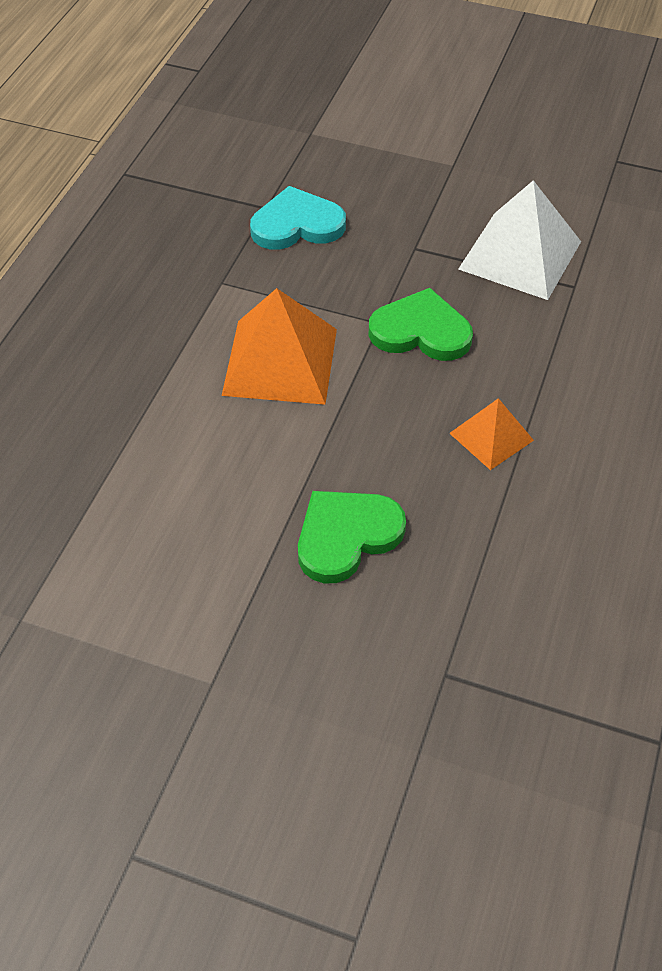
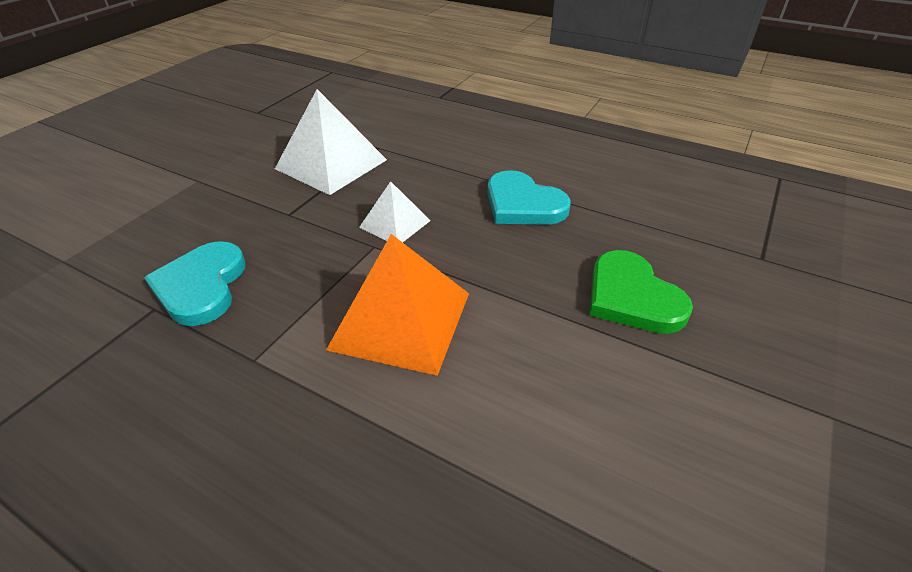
camera: 80 degrees left, 10 degrees down
green heart [369,288,473,361] -> white pyramid [359,181,431,242]
orange pyramid [449,398,534,470] -> turquoise heart [487,170,571,225]

